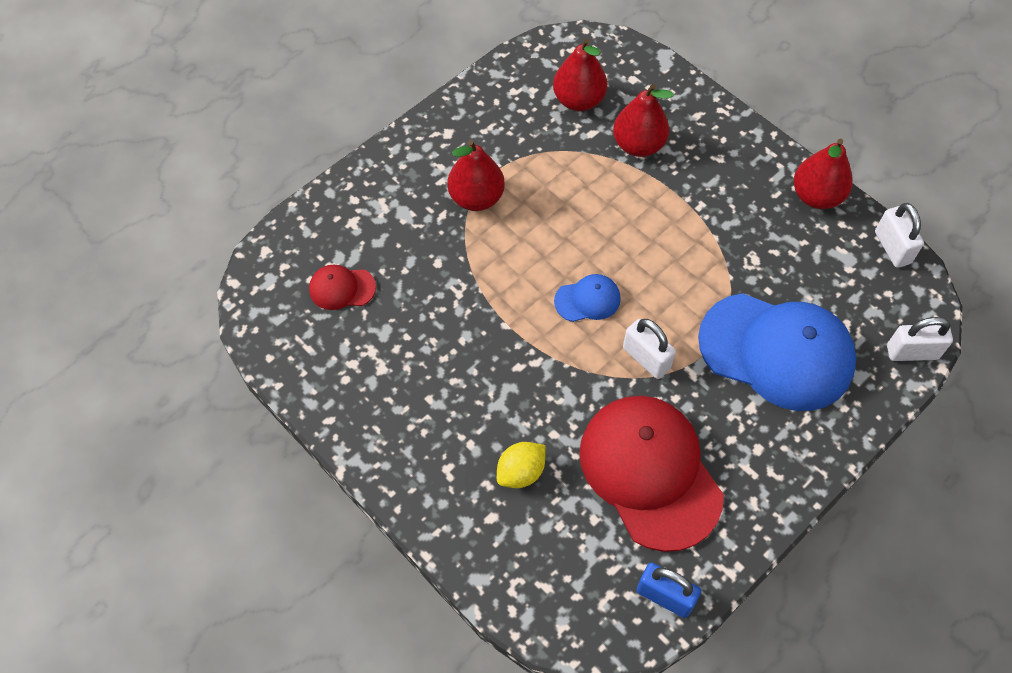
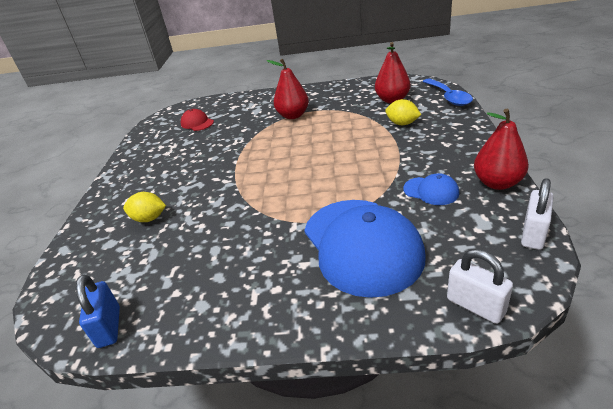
camera: 50 degrees right, 25 degrees down
blue cap [554,274,621,322] -> blue cap moved to [403,173,459,205]
red cap [579,396,724,552] -> none
red pear [613,84,674,157] -> yellow lemon [385,99,421,125]
white padlock [623,319,676,379] -> none
none -> blue spoon [423,78,473,106]

